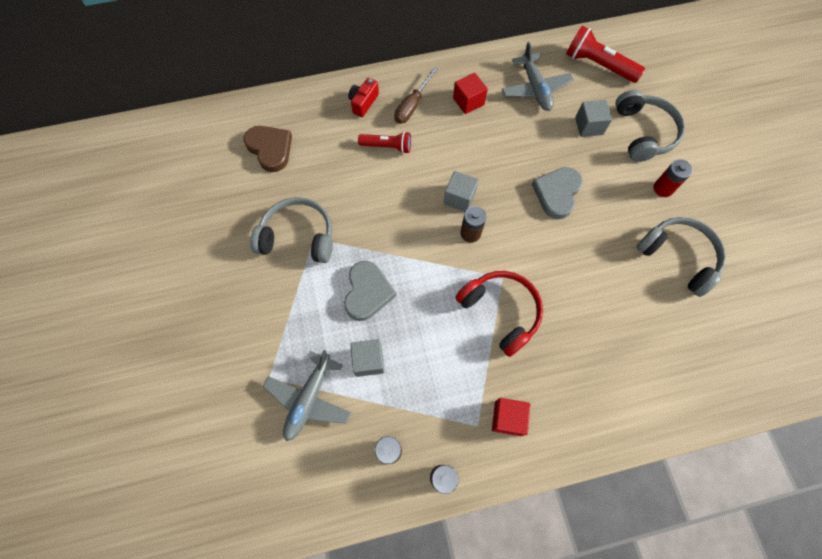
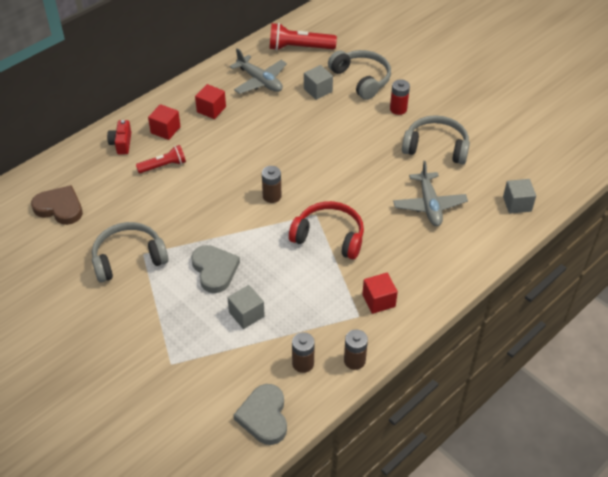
camera: 30 degrees left, 20 degrees down
grey plane [263,350,351,441] -> grey plane moved to [393,161,468,226]
brown screwdriver [394,67,437,124] -> red cube [148,104,181,140]
grey cube [444,171,479,212] -> grey cube moved to [503,179,536,214]
grey heart [532,167,583,219] -> grey heart moved to [234,384,287,445]

